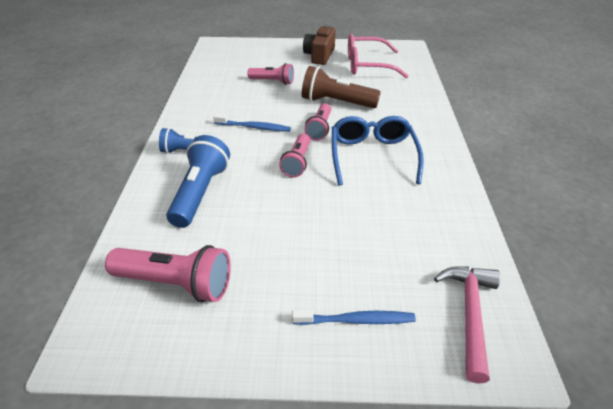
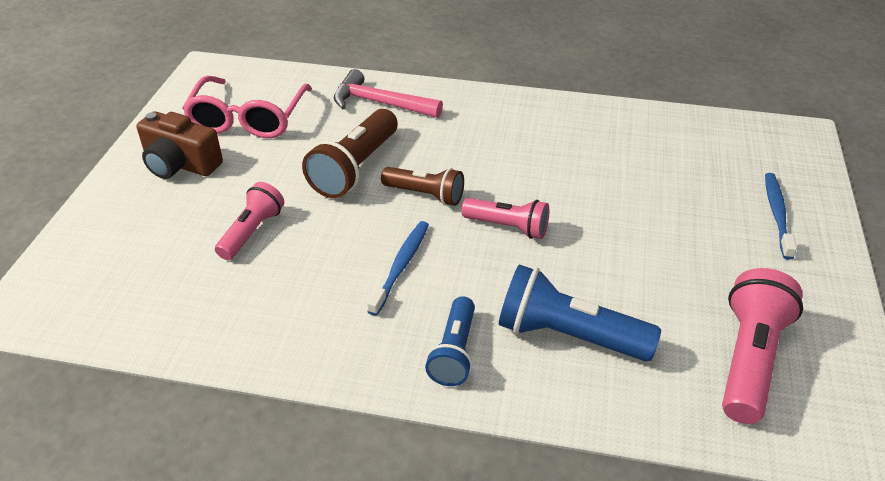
camera: 80 degrees left, 0 degrees up
pink flashlight [305,103,331,141] -> brown flashlight [381,167,464,206]
blue glasses [332,116,424,185] -> none
pink hammer [434,266,500,384] -> pink hammer moved to [334,69,443,118]

